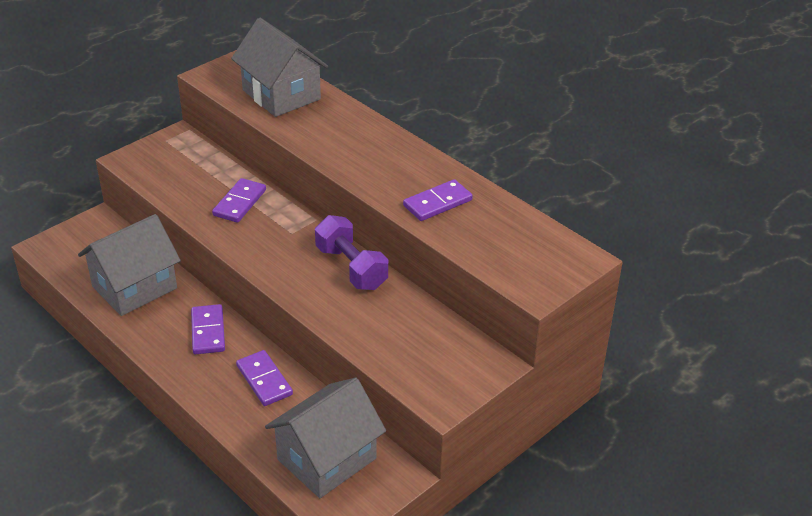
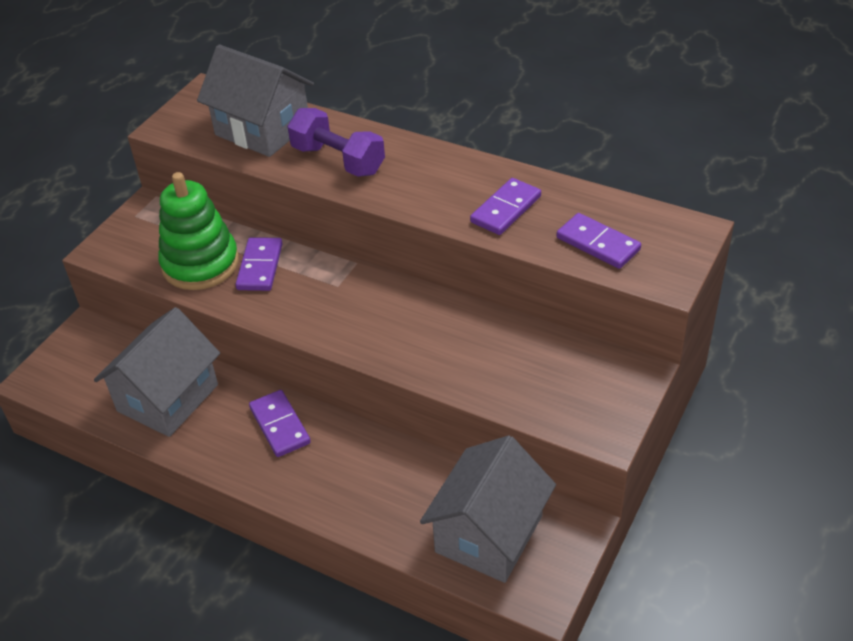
camera: 15 degrees left, 5 degrees up
purple domino [236,350,293,406] -> purple domino moved to [557,213,641,269]
purple dumbbell [315,215,388,290] -> purple dumbbell moved to [287,108,385,177]
none -> green stacking toy [158,172,239,290]

